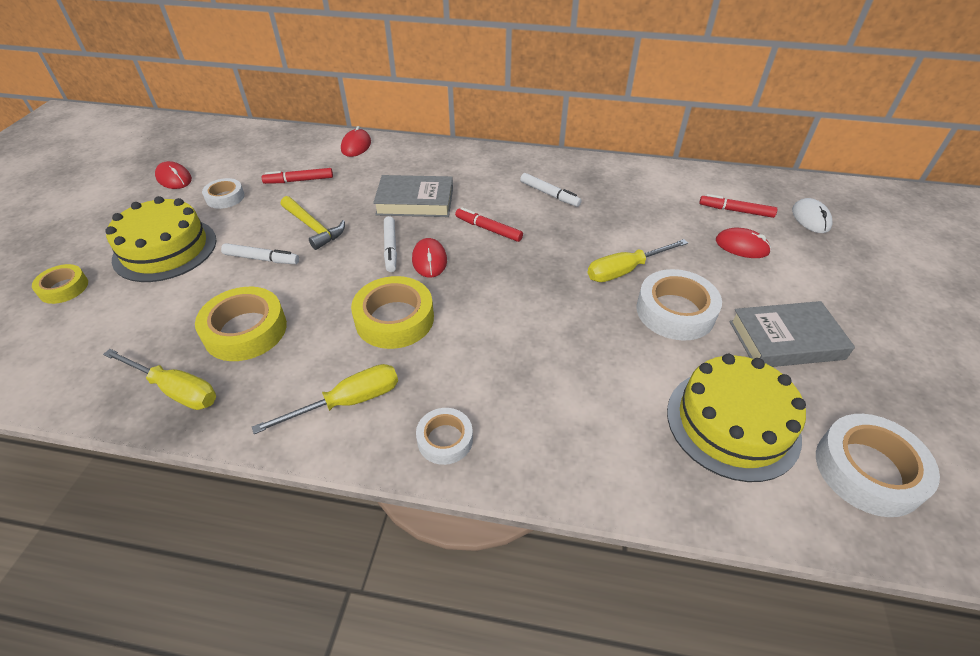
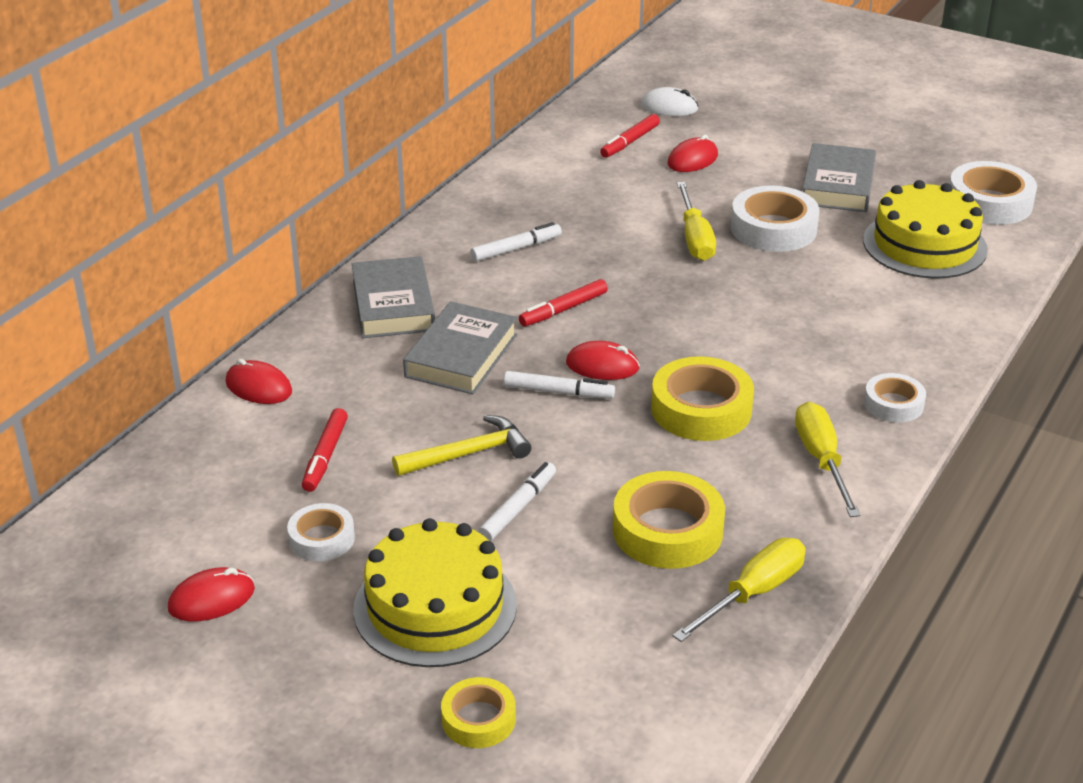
camera: 70 degrees left, 10 degrees down
none -> grey book [352,256,435,338]

